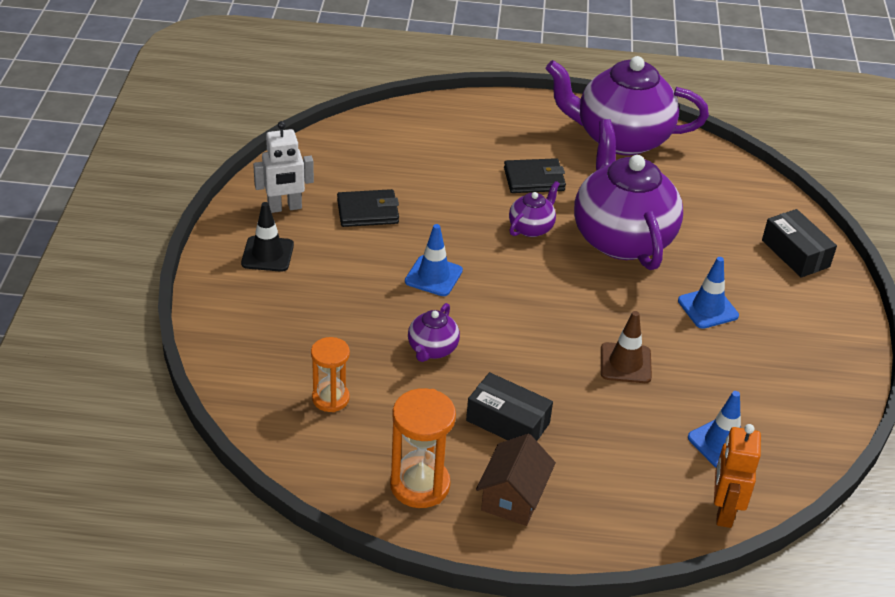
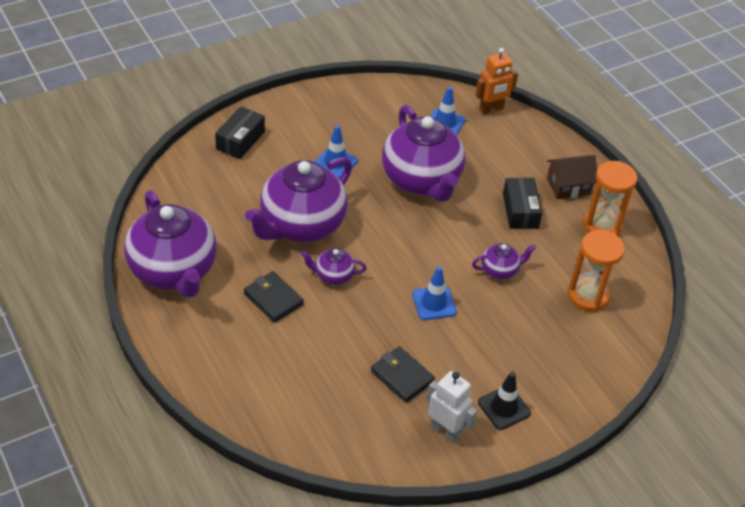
camera: 125 degrees left, 5 degrees up
orange hourglass [311,337,350,412] -> orange hourglass [568,230,625,312], size x1.51
brown traffic cone [601,311,652,383] -> purple teapot [382,105,465,202]

